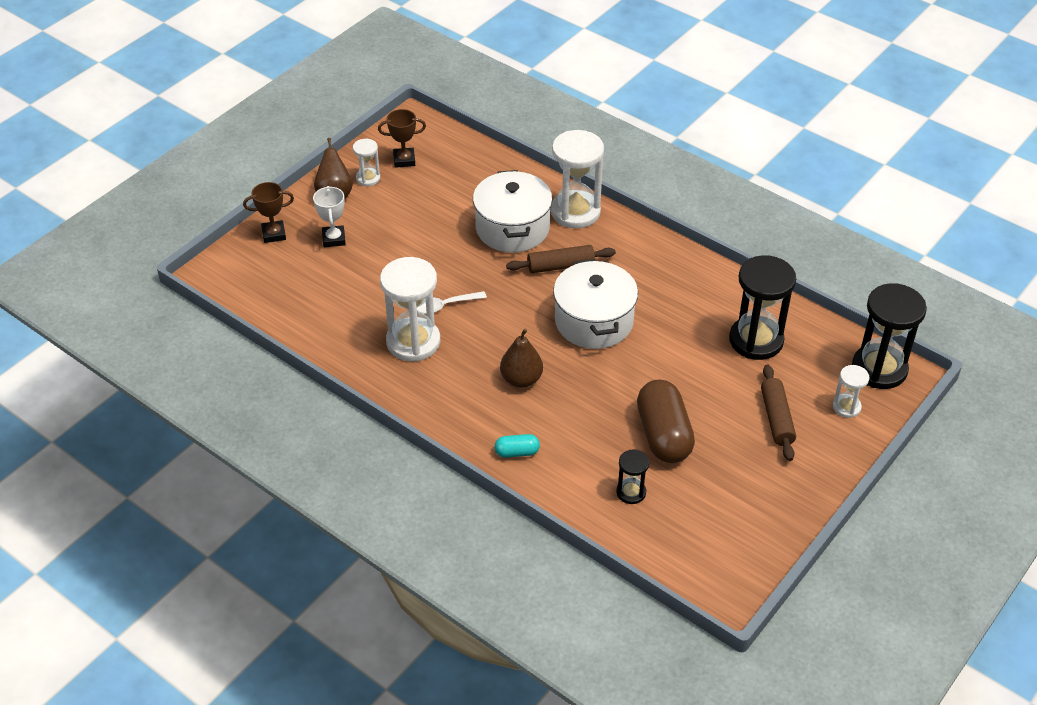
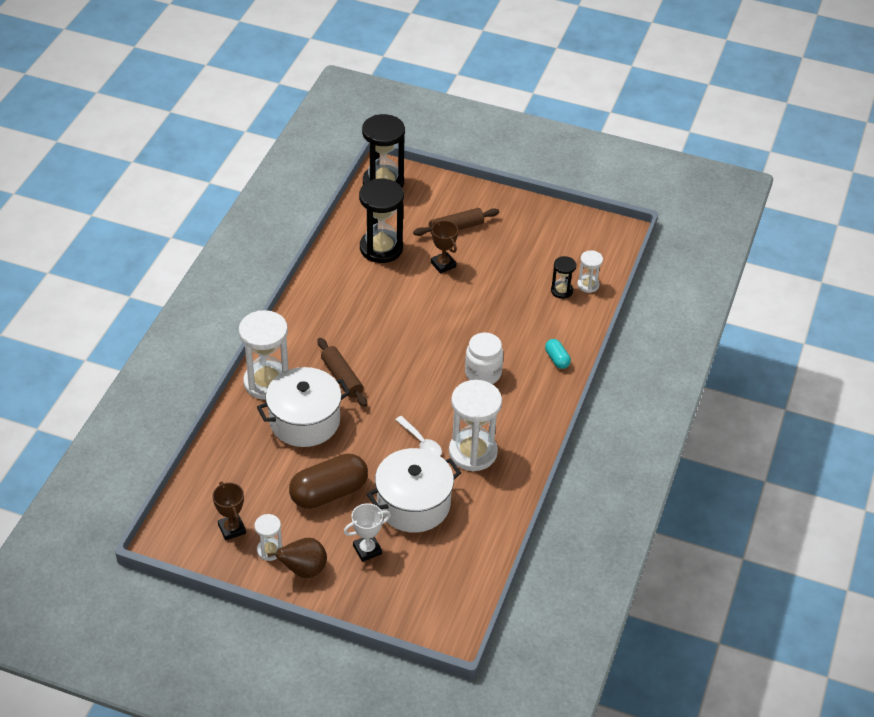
camera: 110 degrees left, 0 degrees up
brown trophy [243,182,294,243] -> brown trophy moved to [431,220,458,274]
brown pear [500,329,543,388] -> white jar [465,332,503,384]
white pot [553,259,638,349] -> white pot moved to [367,448,461,533]
brown capsule [637,380,695,463] -> brown capsule moved to [289,454,368,509]
white hourglass [833,365,869,418] -> white hourglass moved to [577,250,603,293]

